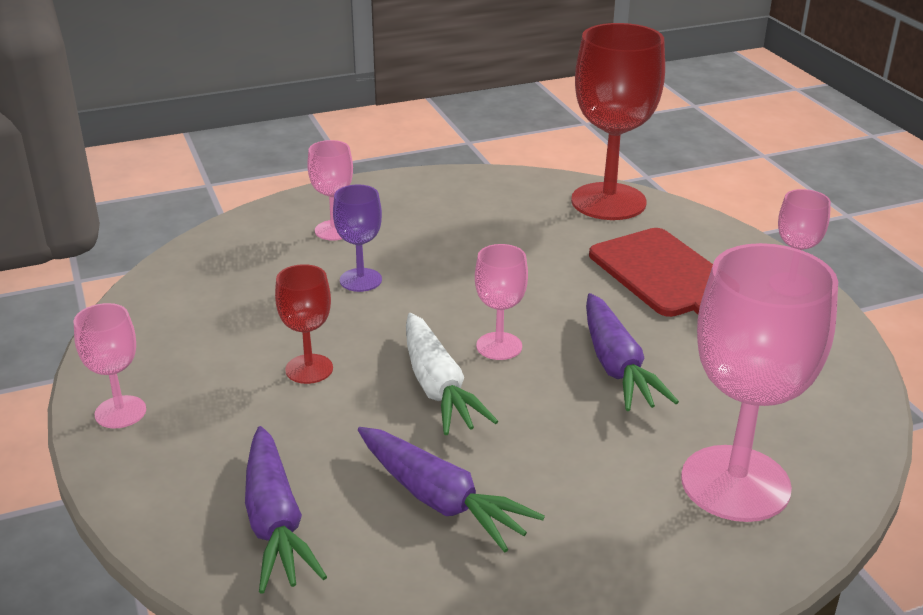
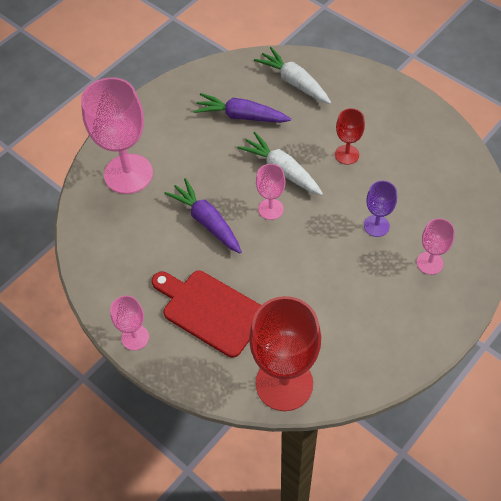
camera: 155 degrees right, 25 degrees up
pink goblet [74,303,146,428] -> none
purple carrot [245,426,327,594] -> white carrot [254,47,331,104]

